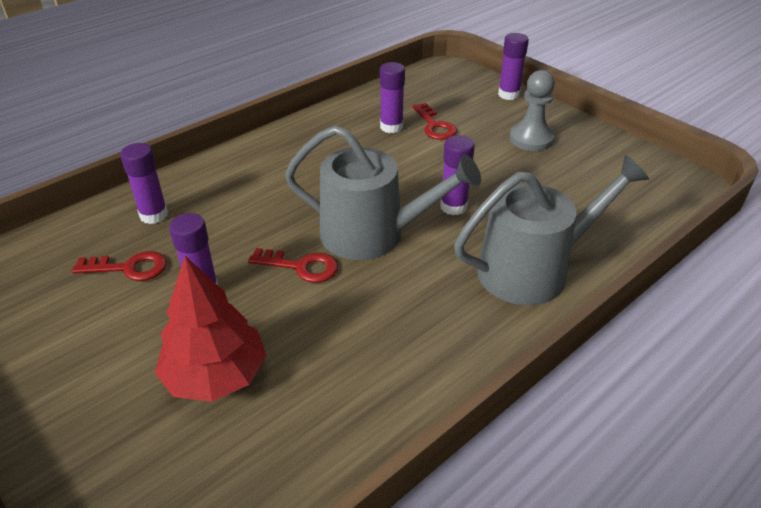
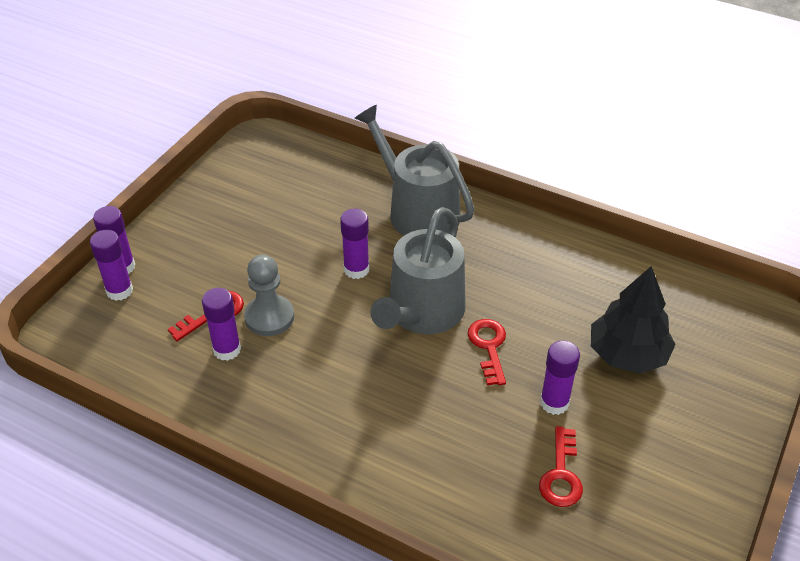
camera: 110 degrees left, 5 degrees up
red key [72,251,167,281] -> red key turned 150 degrees counterclockwise [539,426,583,507]
purple glue stick [120,143,168,224] -> purple glue stick moved to [90,229,133,301]
red tree [155,256,266,402] -> black tree [591,266,676,374]
grey watering can [285,125,481,260] -> grey watering can turned 150 degrees counterclockwise [370,207,466,334]
grey pawn [509,70,555,151] -> grey pawn moved to [244,255,294,336]

